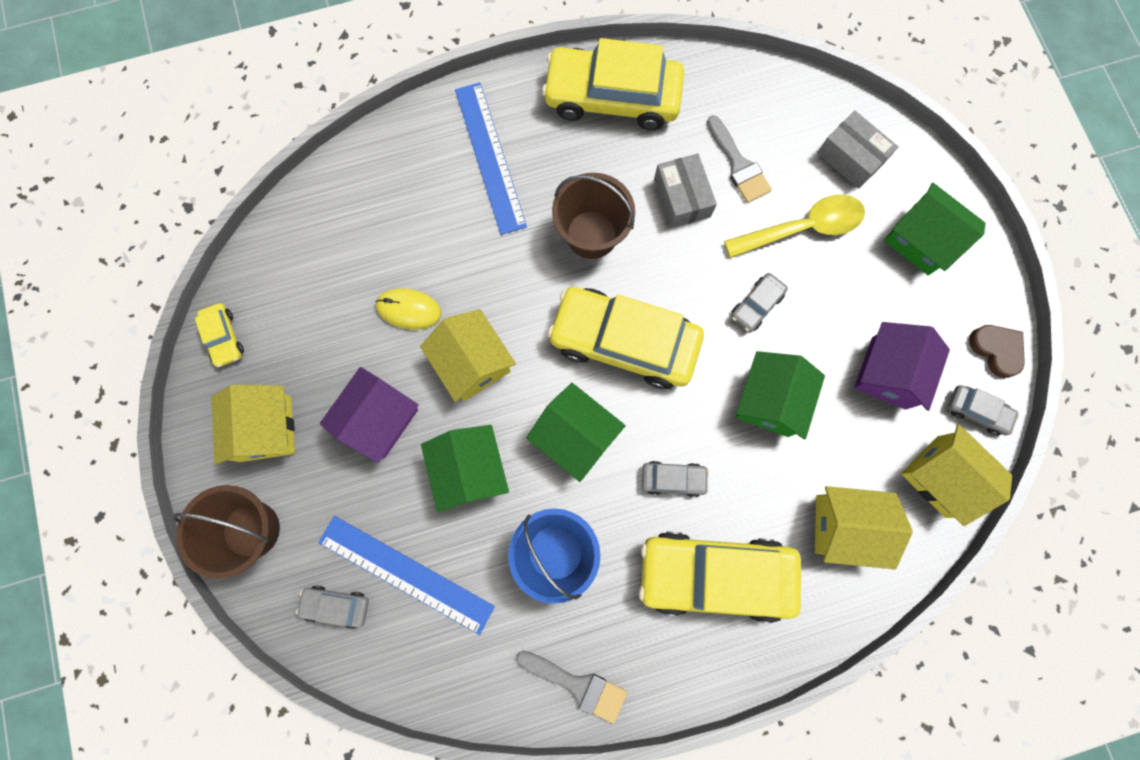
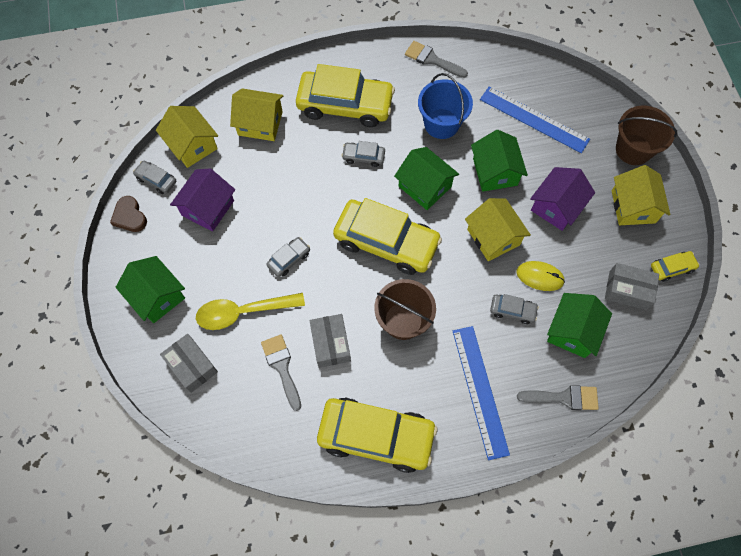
camera: 175 degrees left, 10 degrees down
yellow car [195,303,244,367] -> yellow car turned 90 degrees clockwise [651,251,700,282]
grey car [296,585,369,629] -> grey car moved to [490,294,539,324]
green house [736,351,825,439] -> green house moved to [547,293,612,358]
none -> grey brush [517,385,599,410]
none -> grey box [605,263,659,310]

